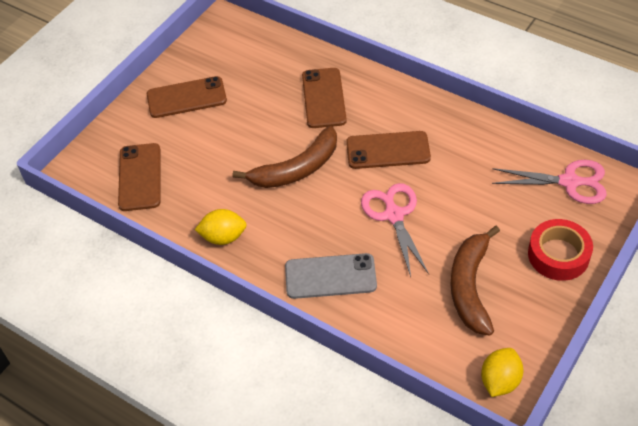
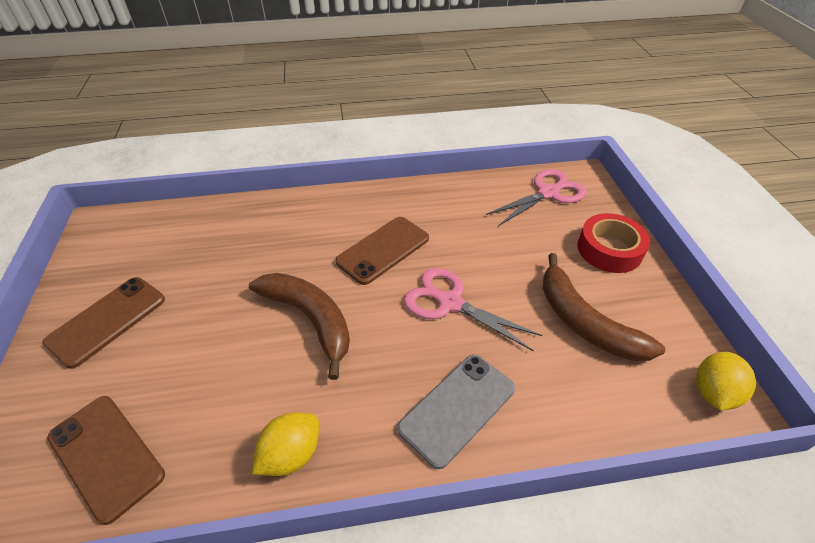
camera: 45 degrees left, 5 degrees down
brown banana [232,126,337,188] -> brown banana turned 60 degrees counterclockwise [249,273,350,380]
brown phone [302,68,347,128] -> none
yellow lemon [481,348,523,397] -> yellow lemon turned 45 degrees clockwise [696,352,756,411]

